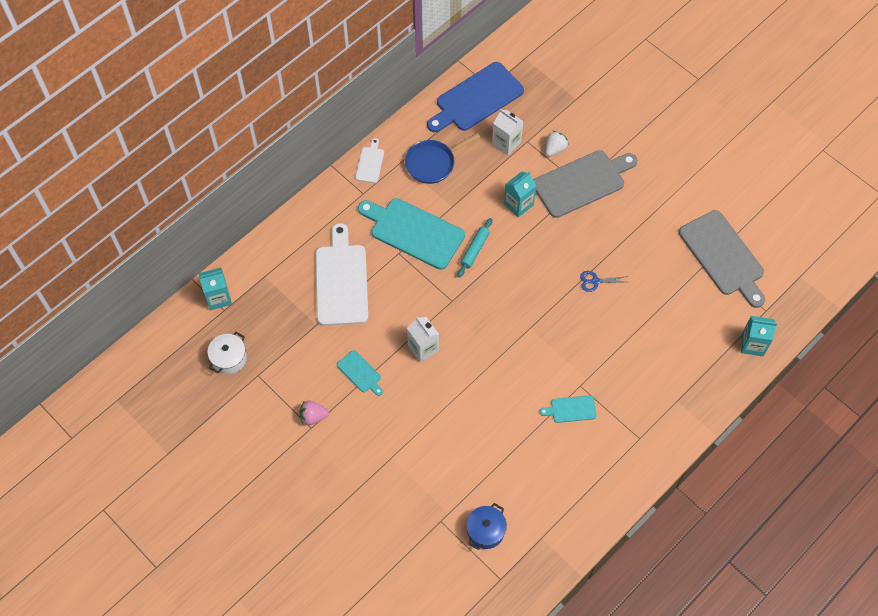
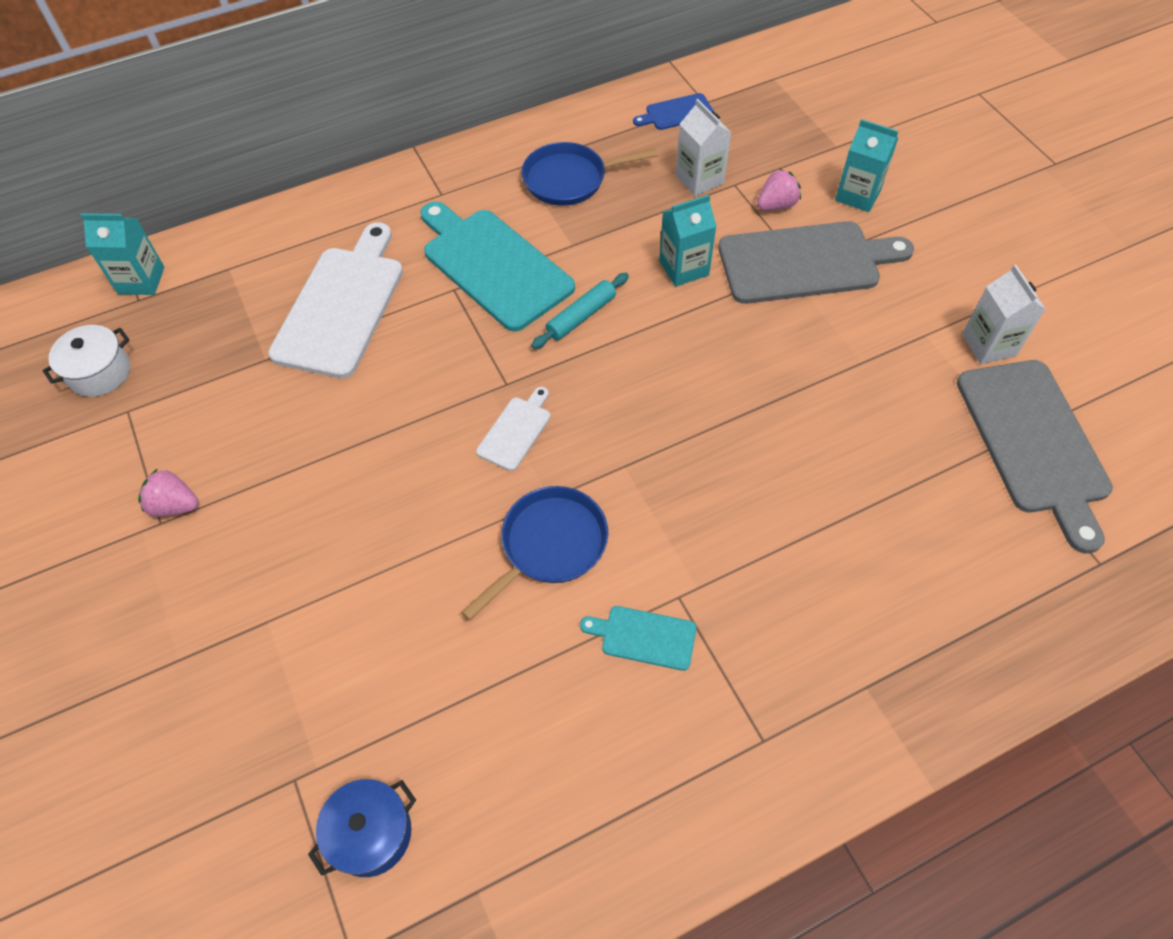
camera: 20 degrees right, 5 degrees down
turquoise cutting board [337,350,383,396] -> none
white cutting board [355,138,384,183] -> white cutting board moved to [476,387,550,471]
white carton [407,317,439,362] -> white carton moved to [962,265,1045,364]
blue cutting board [427,62,524,132] -> blue cutting board [633,93,714,130], size x0.47
white strawberry [545,131,569,156] -> pink strawberry [757,169,801,211]
blue scissors [580,271,628,292] -> none
turquoise carton [741,316,777,356] -> turquoise carton moved to [835,119,898,212]
none -> blue pan [461,486,608,620]

